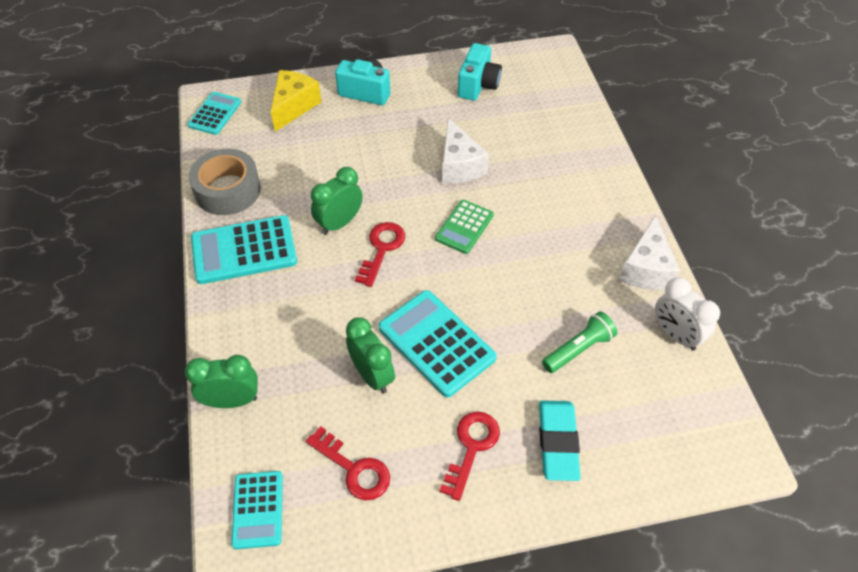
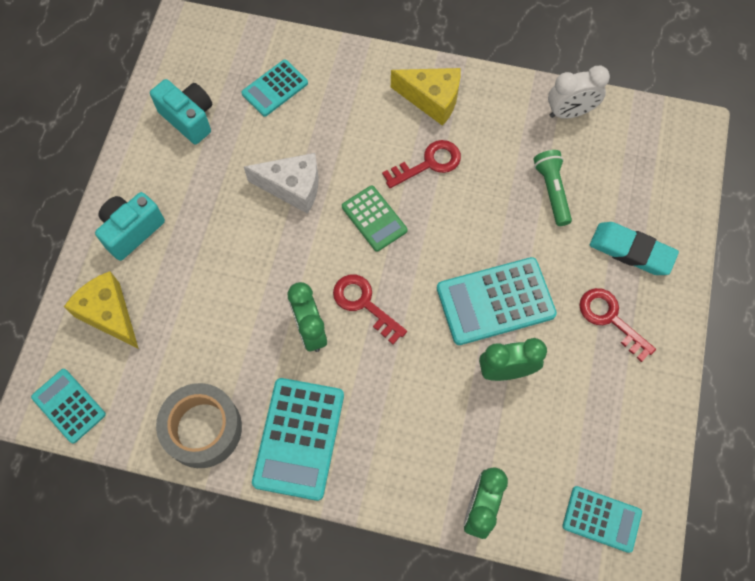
camera: 65 degrees left, 15 degrees up
red key [306,426,390,500] -> red key moved to [382,140,461,188]
white cheese [619,215,680,290] -> none
none -> turquoise calculator [241,60,308,117]
none -> yellow cheese [391,68,461,126]

